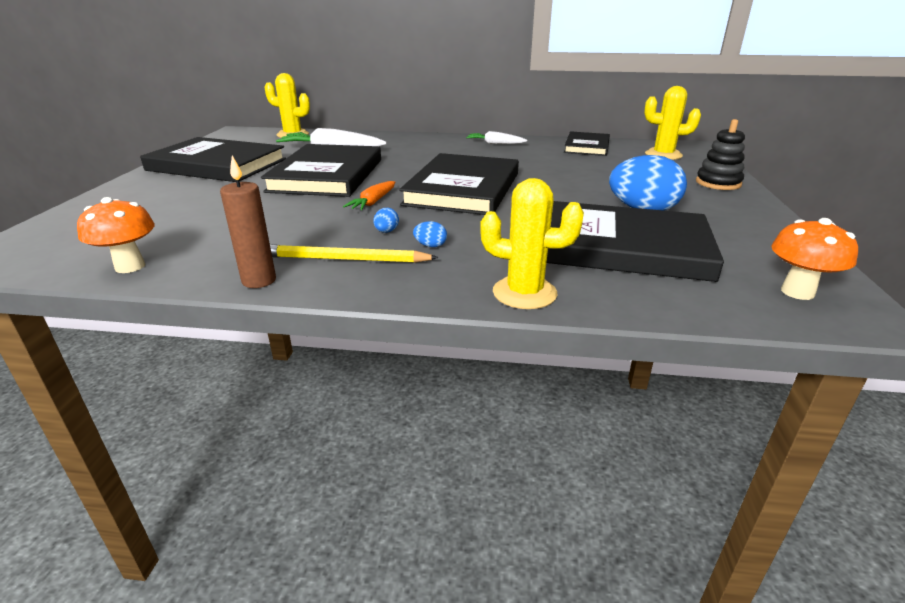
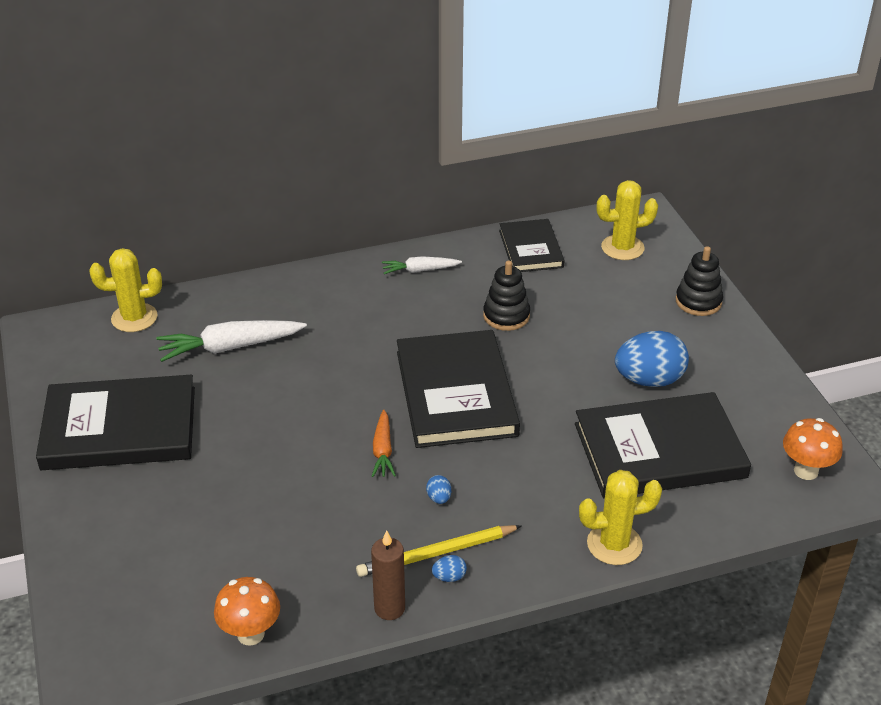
camera: 25 degrees left, 10 degrees up
black book [261,144,381,197] -> none
blue egg [413,221,447,247] -> blue egg moved to [432,555,467,582]
none -> black stacking toy [483,260,530,331]

